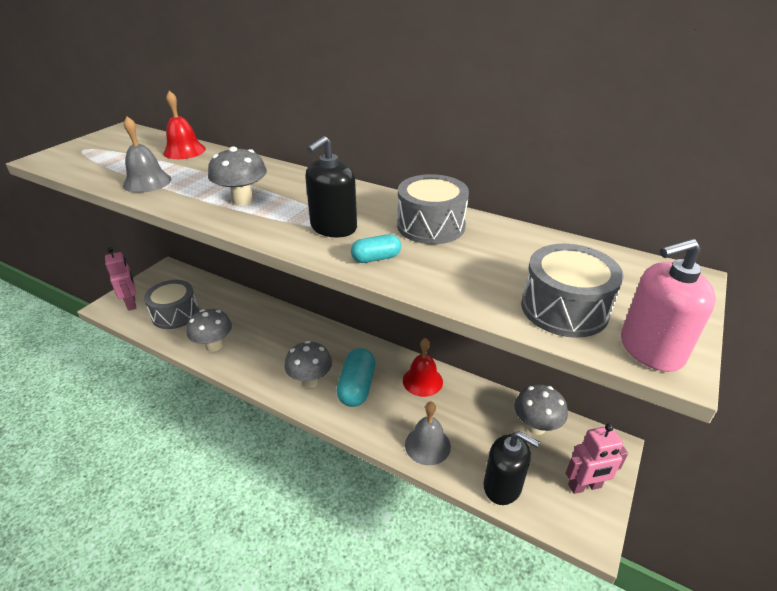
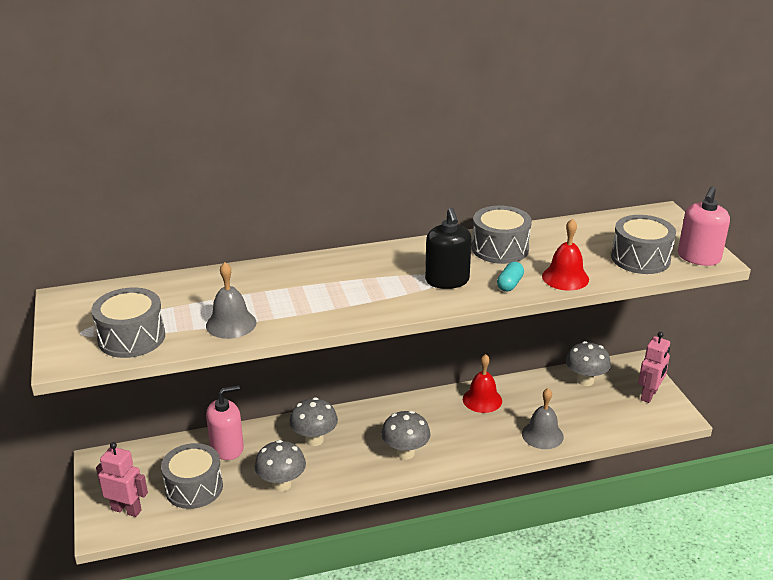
camera: 45 degrees left, 5 degrees down
red bell [163,91,206,159] -> red bell moved to [542,219,589,291]
grey mushroom [208,146,267,206] -> grey mushroom moved to [289,397,338,446]
turquoise capsule [337,348,375,407] -> none
black soap dispenser [483,431,540,505] -> none
none -> grey drum [91,287,165,358]
none -> pink soap dispenser [206,385,244,460]

